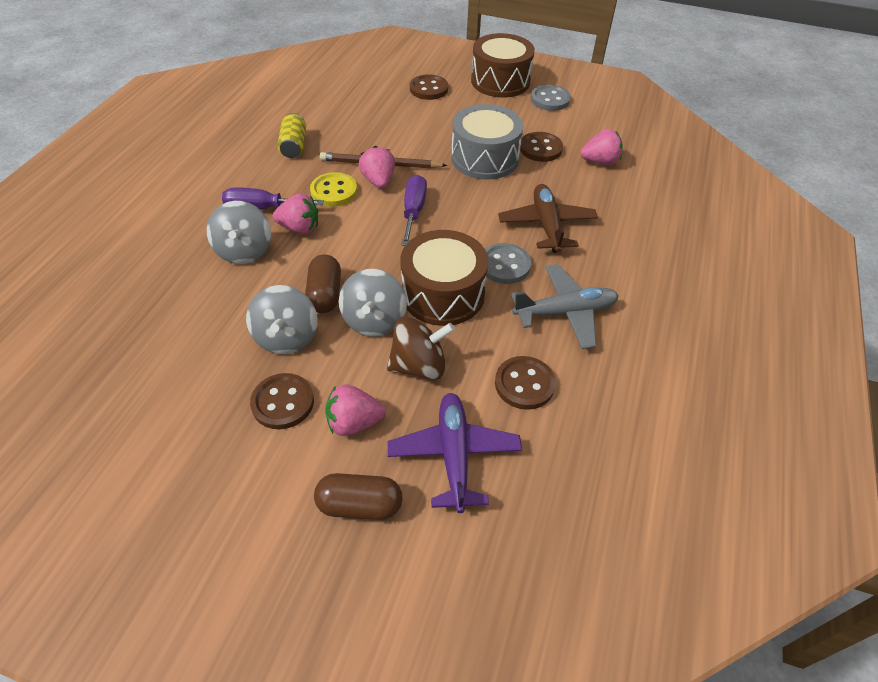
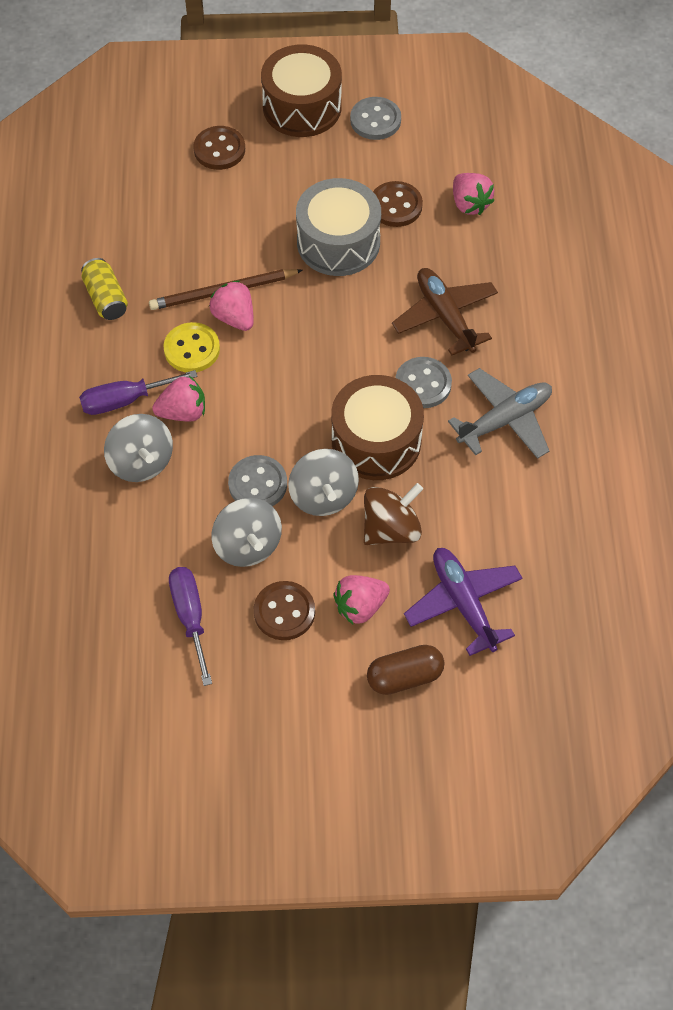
camera: 20 degrees left, 10 degrees up
brown capsule [305,254,341,313] -> grey button [228,455,287,506]
purple screwdriver [402,175,427,246] -> purple screwdriver moved to [169,567,212,686]
brown button [495,356,556,410] -> none
pink strawberry [581,129,623,165] -> pink strawberry turned 90 degrees clockwise [453,173,494,215]

